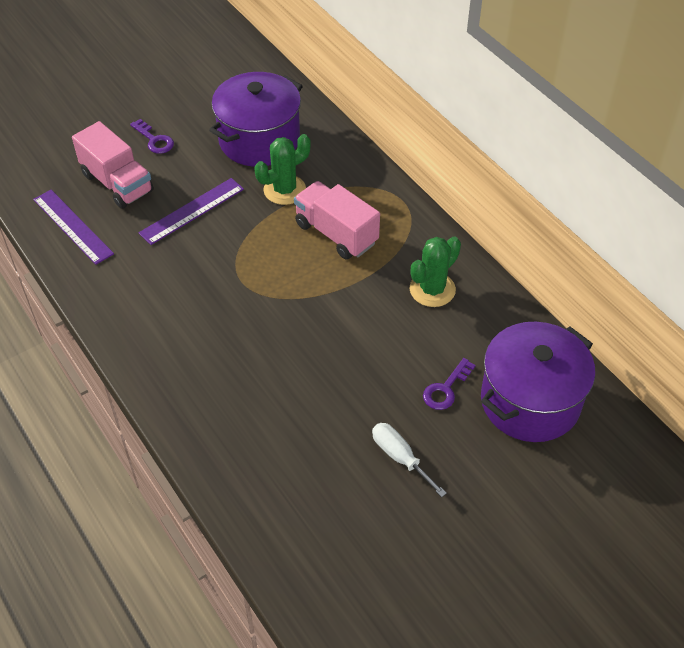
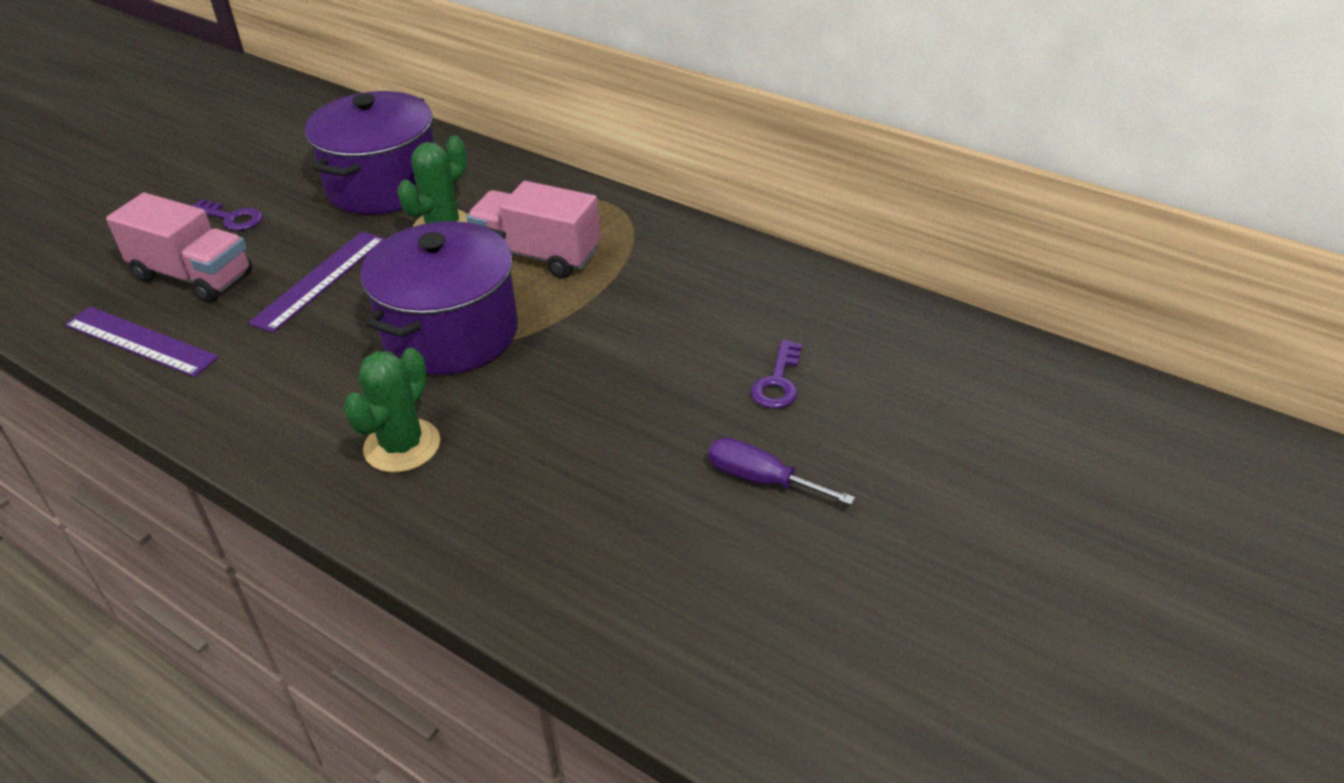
camera: 20 degrees left, 10 degrees down
white screwdriver [372,423,447,497] -> purple screwdriver [708,438,855,505]
green cactus [410,237,461,307] -> green cactus moved to [343,348,440,473]
purple pot [481,322,595,442] -> purple pot moved to [360,221,518,375]

